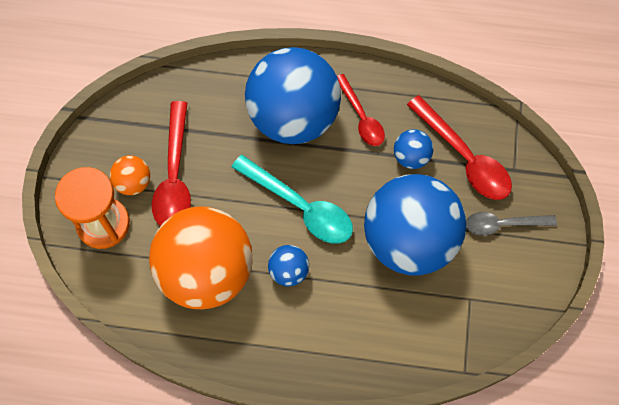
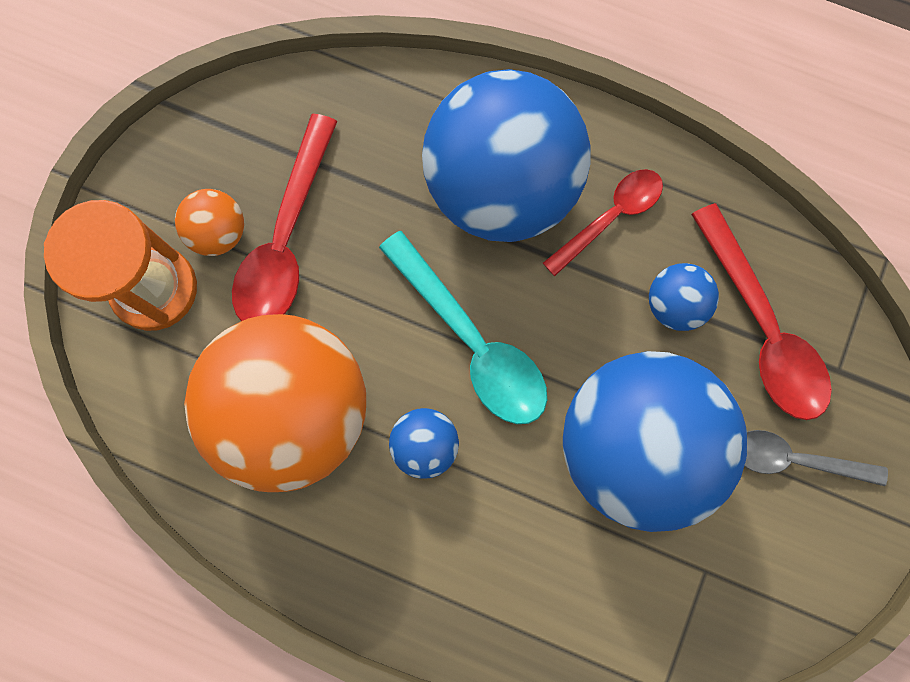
camera: 15 degrees right, 10 degrees up
red spoon [337,74,385,146] -> red spoon turned 120 degrees counterclockwise [543,169,663,276]

